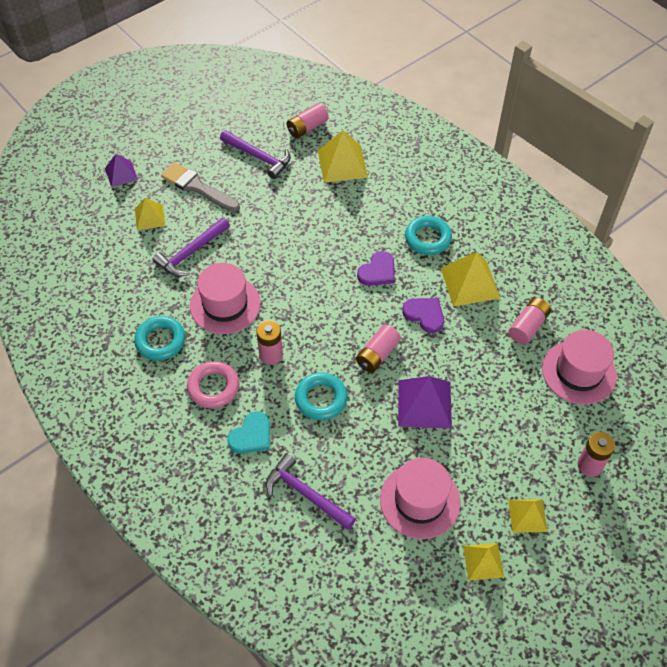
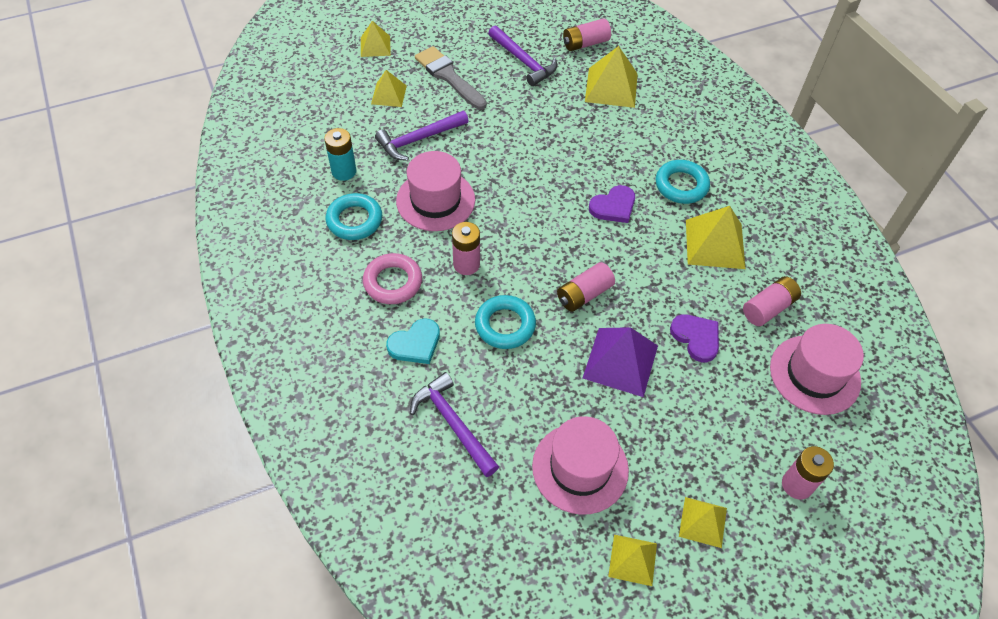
camera: 15 degrees right, 0 degrees up
purple pyramid [105,154,138,187] -> yellow pyramid [361,21,391,57]
purple heart [402,298,444,333] -> purple heart moved to [670,314,719,362]
none -> turquoise battery [324,128,357,181]

